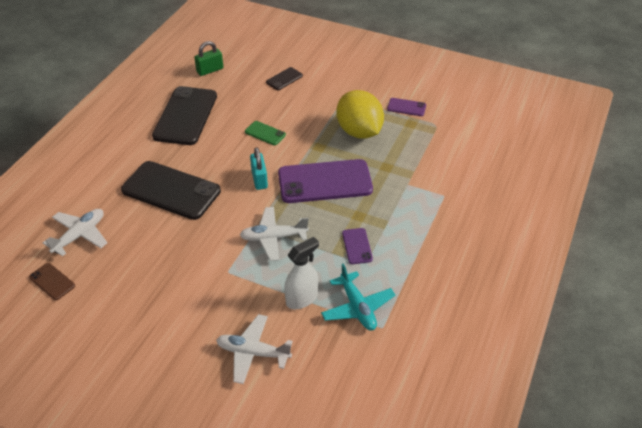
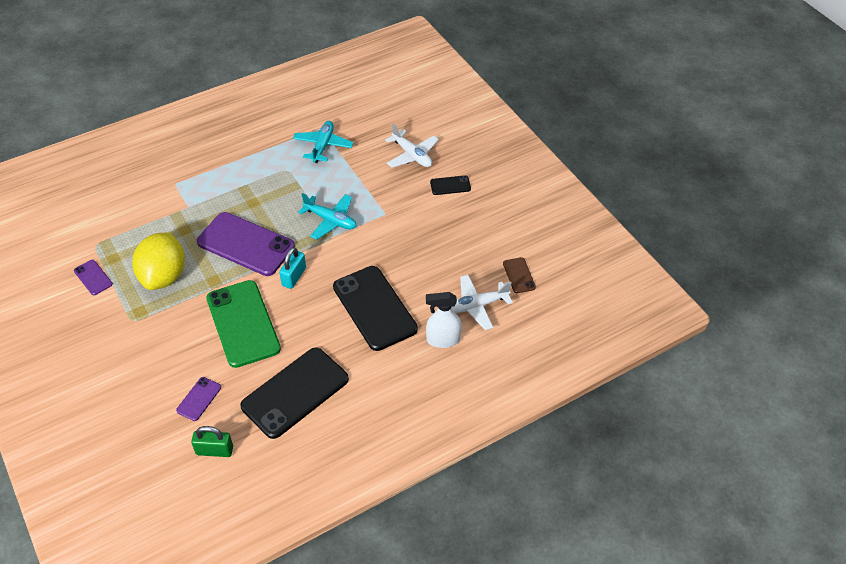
camera: 145 degrees left, 5 degrees up
white plane [240,207,309,261] -> turquoise plane [298,193,357,240]
green phone [245,121,286,145] -> green phone [206,280,281,368], size x2.21
black phone [266,67,303,90] -> black phone moved to [430,175,471,195]
white spray bottle [284,237,319,309] -> white spray bottle moved to [426,292,462,348]
purple phone [342,228,373,264] -> purple phone moved to [176,377,221,421]

